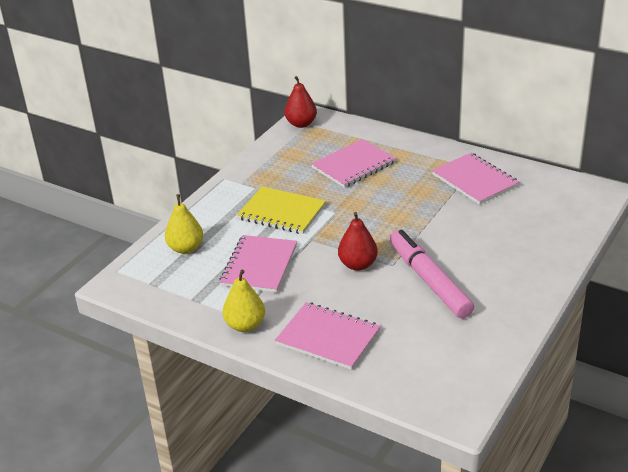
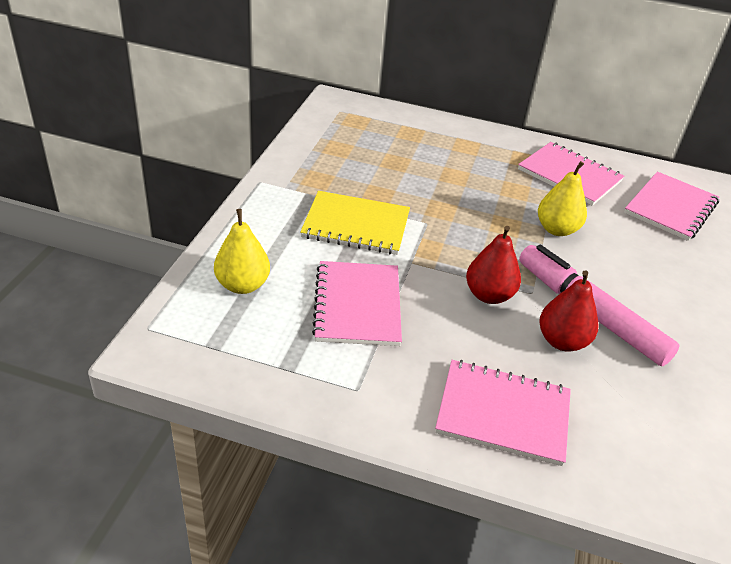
camera: 20 degrees left, 5 degrees up
yellow pear [223,270,265,332] -> yellow pear moved to [538,161,587,236]
red pear [285,76,317,128] -> red pear moved to [539,270,598,352]
pink notebook [311,139,396,188] -> pink notebook moved to [624,171,719,241]

